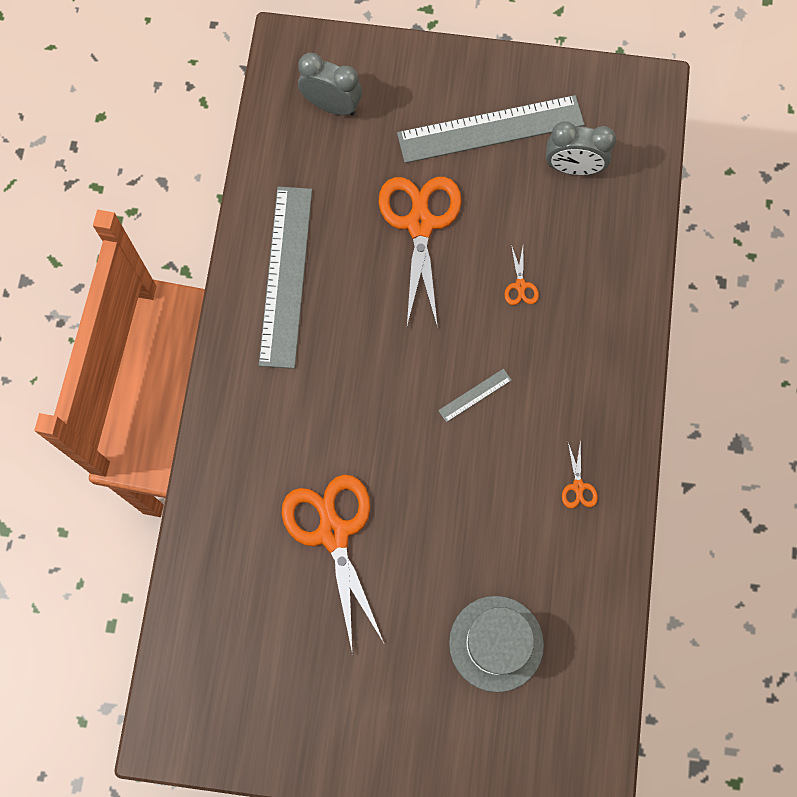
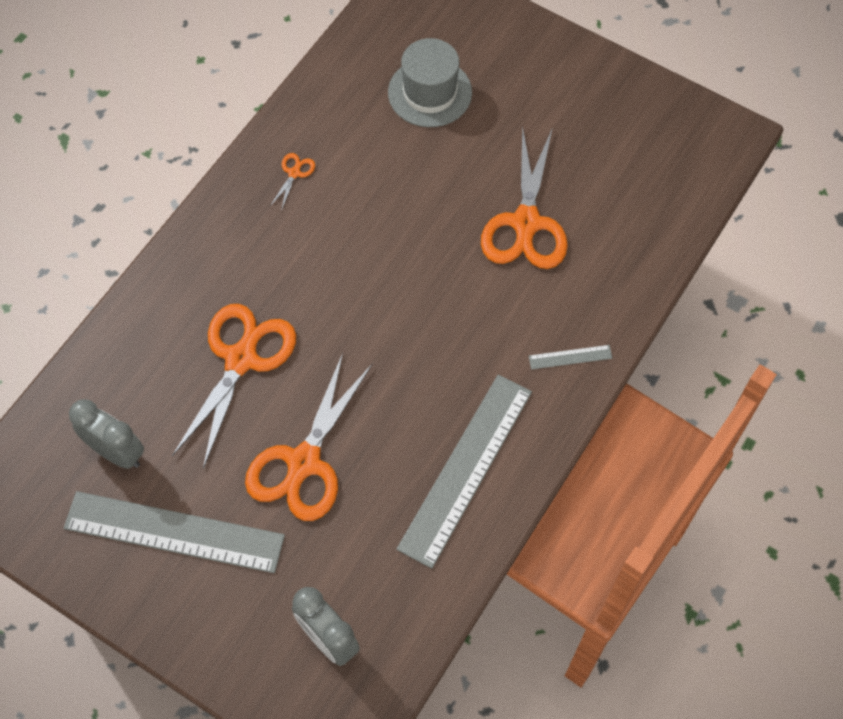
camera: 155 degrees left, 10 degrees down
grey ruler [438,369,512,422] -> grey ruler moved to [529,345,613,370]
orange scissors [504,245,539,305] -> orange scissors [172,304,296,469], size x2.46

